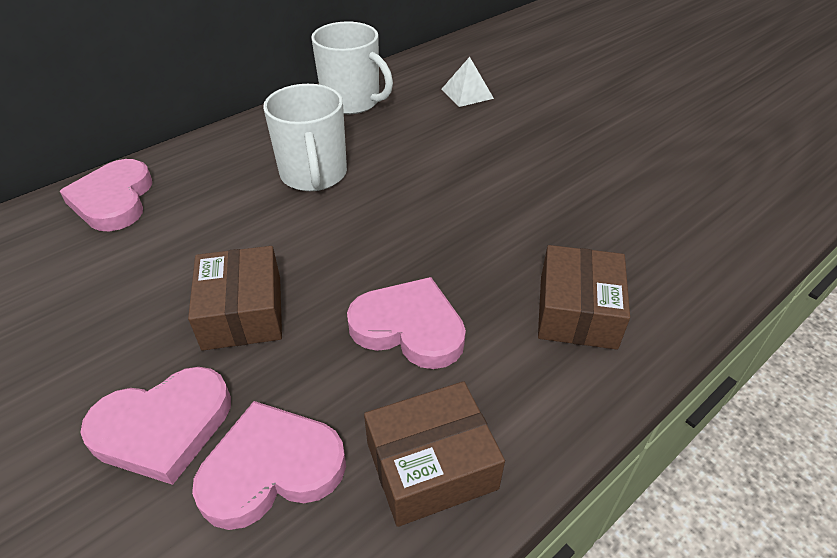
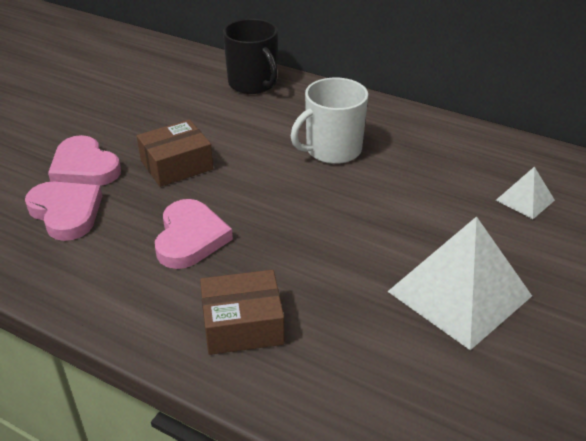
camera: 70 degrees right, 5 degrees down
pink heart [60,159,152,231] -> black mug [223,19,278,94]
white mug [311,21,393,114] -> none
brown box [364,381,505,527] -> none
none -> white pyramid [387,216,532,350]

